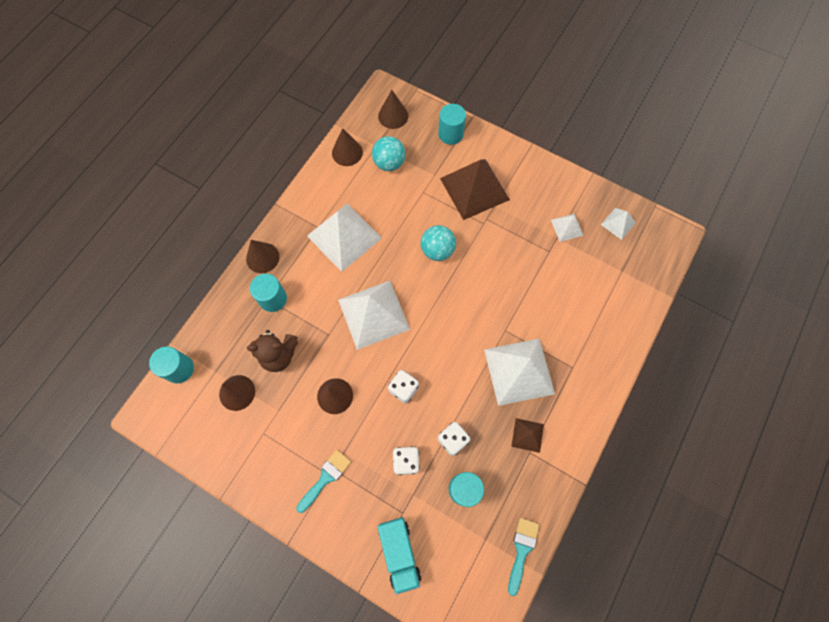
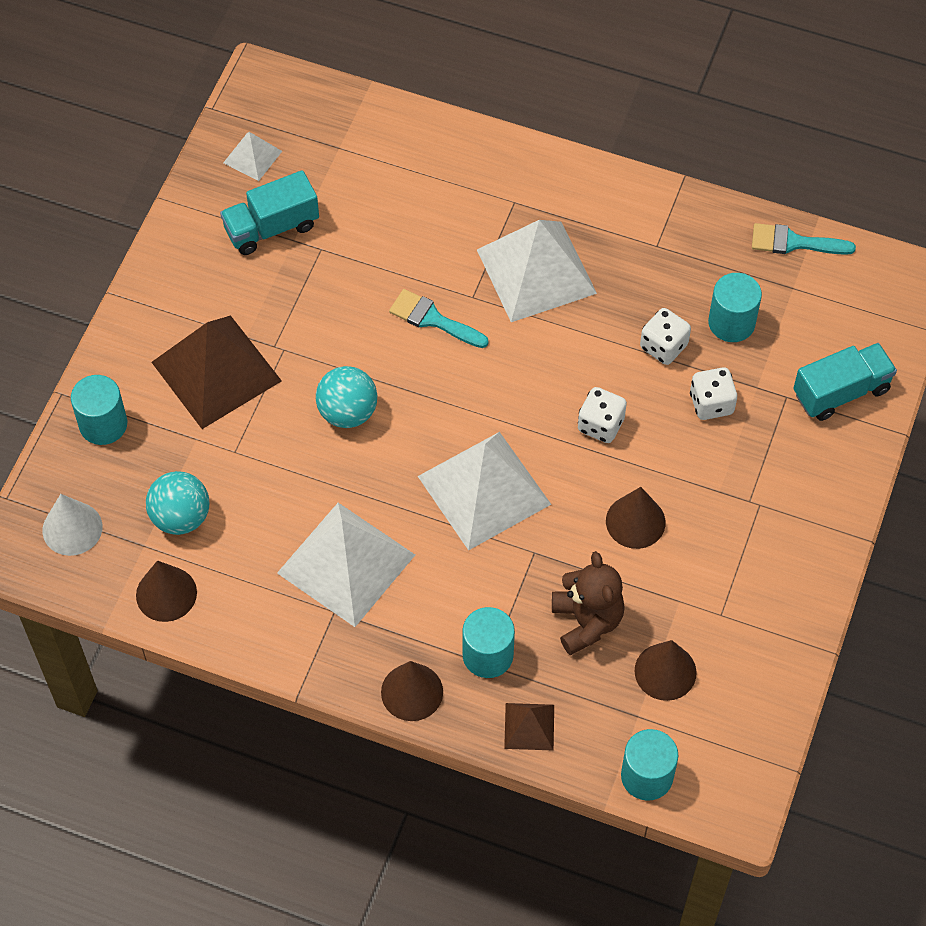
camera: 100 degrees left, 10 degrees down
turquoise brush [296,450,351,513] -> turquoise brush moved to [389,289,489,348]
brown cone [378,90,408,129] -> white cone [42,494,102,556]
brown pyramid [511,418,544,453] -> brown pyramid moved to [504,703,554,751]
white pyramid [551,214,584,242] -> turquoise truck [220,170,319,255]

